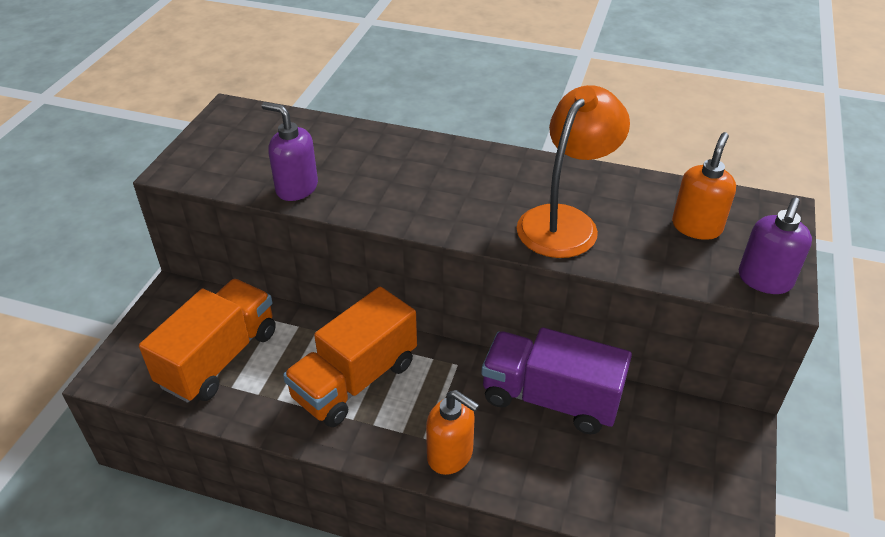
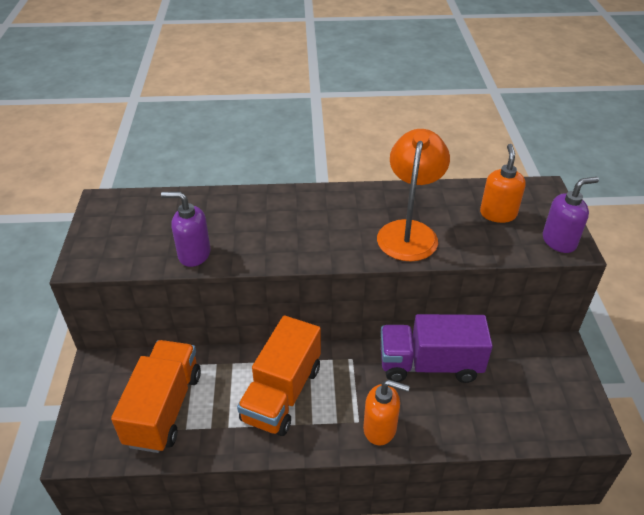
camera: 20 degrees left, 0 degrees up
purple soap dispenser [739,198,812,294] -> purple soap dispenser turned 120 degrees counterclockwise [543,177,599,253]

